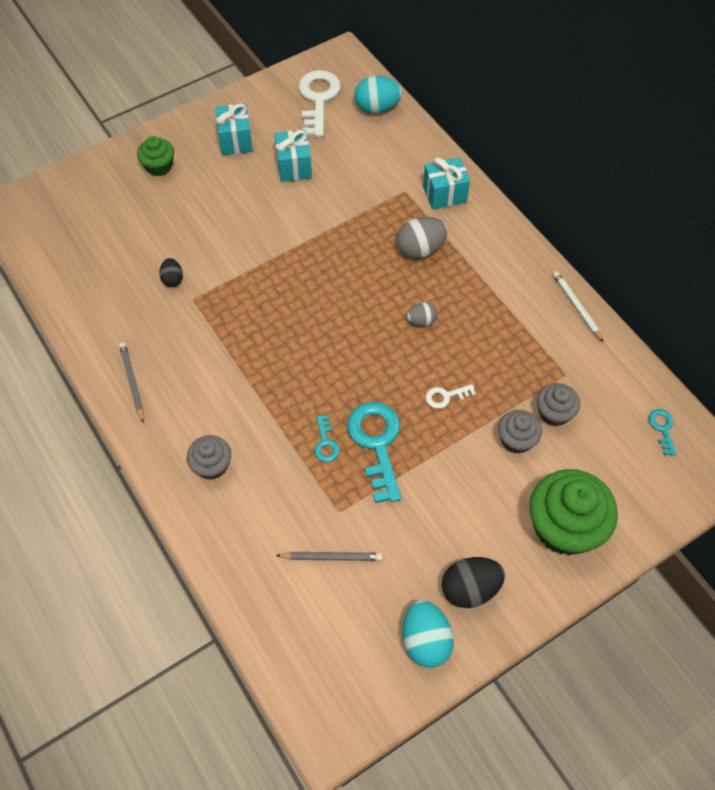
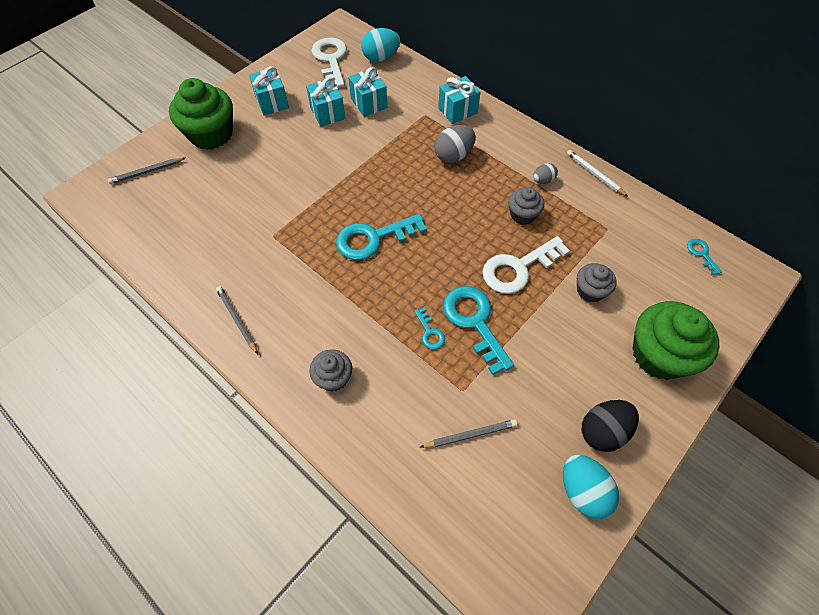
camera: 15 degrees left, 0 degrees up
green cupcake [137,136,174,176] -> green cupcake [169,78,233,150], size x1.86
black egg [159,258,183,287] -> none
grey egg [407,302,438,326] -> grey egg moved to [533,163,558,184]
white key [425,384,476,409] -> white key [483,236,570,294], size x2.12
grey cupcake [537,383,580,426] -> grey cupcake moved to [508,187,544,225]
none -> grey pencil [108,158,185,184]
none -> turquoise key [336,214,427,260]
none -> turquoise gift [348,67,387,117]

